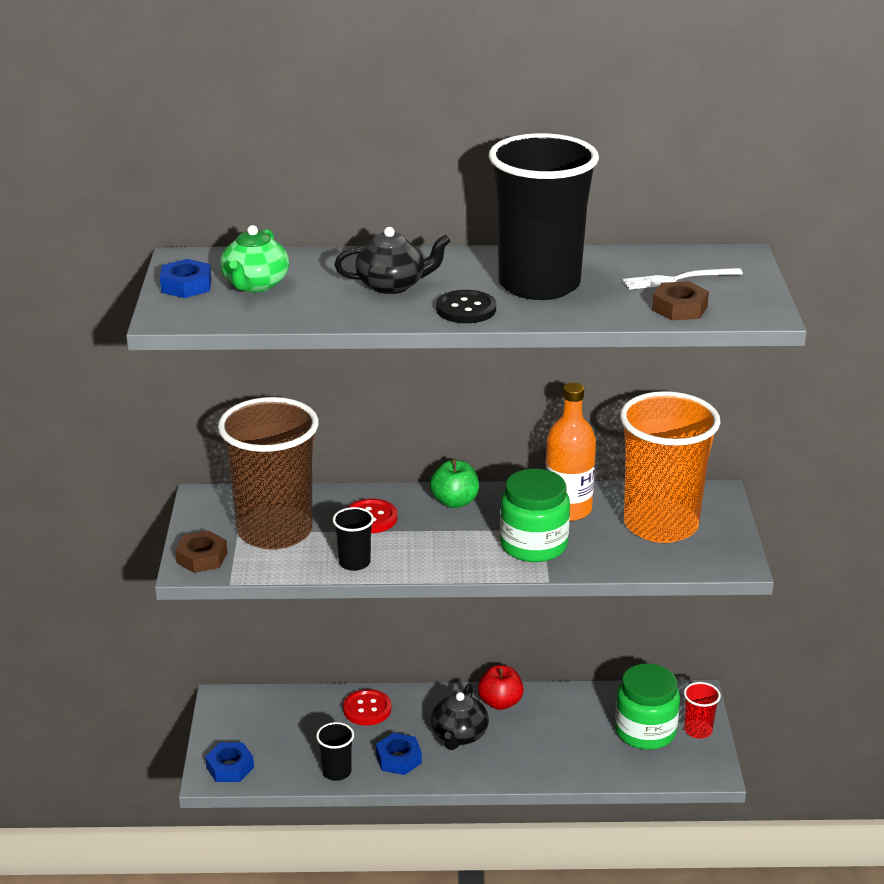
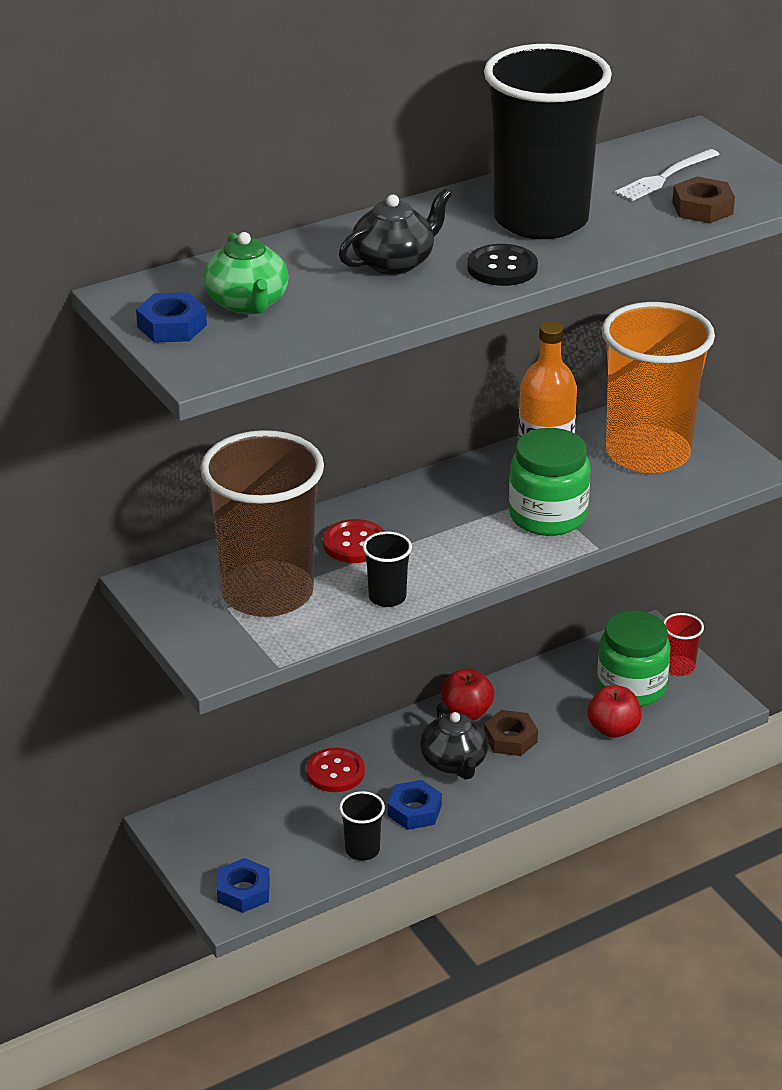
camera: 30 degrees left, 5 degrees up
brown nut [175,530,227,573] -> brown nut moved to [484,710,538,756]
green apple [430,459,479,508] -> none
none -> red apple [587,685,642,738]

